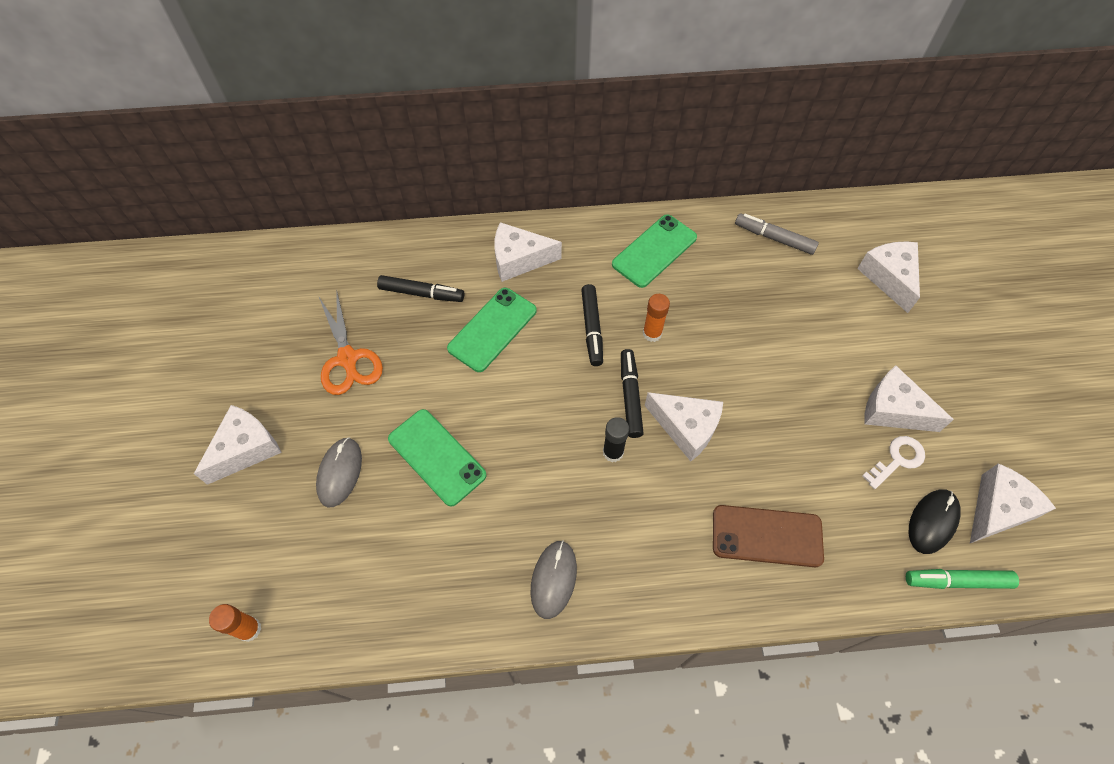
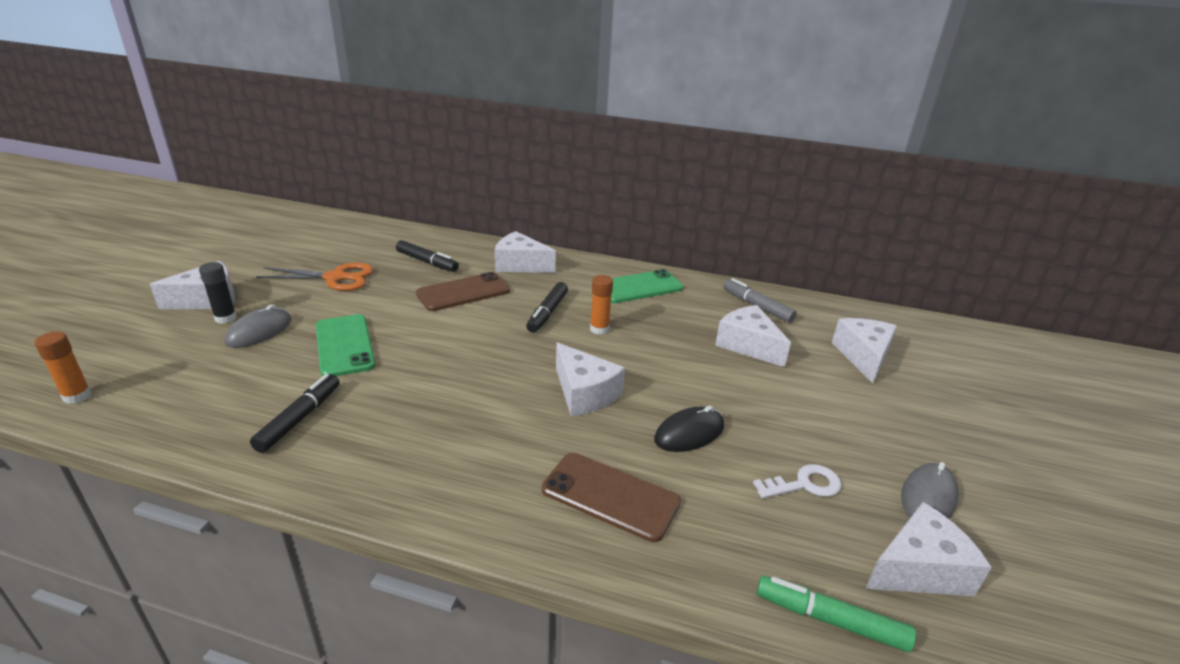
camera: 20 degrees right, 30 degrees down
orange scissors [319,289,383,395] -> orange scissors turned 90 degrees counterclockwise [256,263,374,291]
green phone [447,288,537,372] -> brown phone [416,272,510,311]
grey mouse [531,540,577,619] -> grey mouse moved to [901,462,959,519]
black glue stick [603,417,629,462] -> black glue stick moved to [199,262,237,324]
black marker [621,349,644,438] -> black marker moved to [250,374,340,453]
white cheese [864,365,954,432] -> white cheese moved to [715,305,791,367]
black mouse [909,489,961,554] -> black mouse moved to [654,406,724,452]

